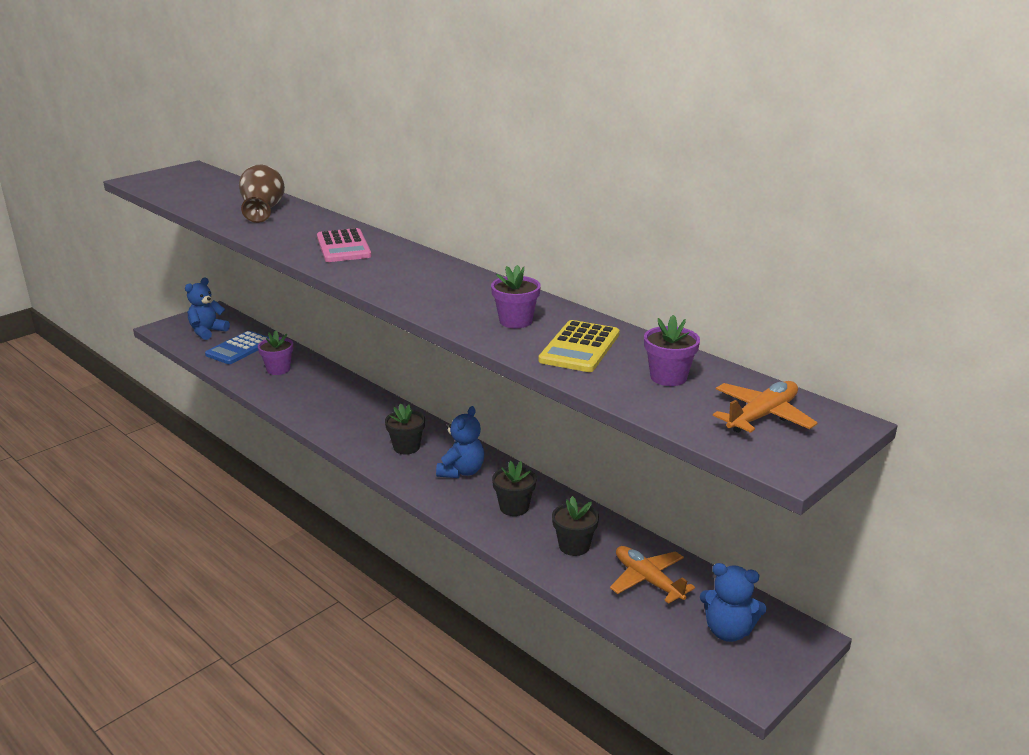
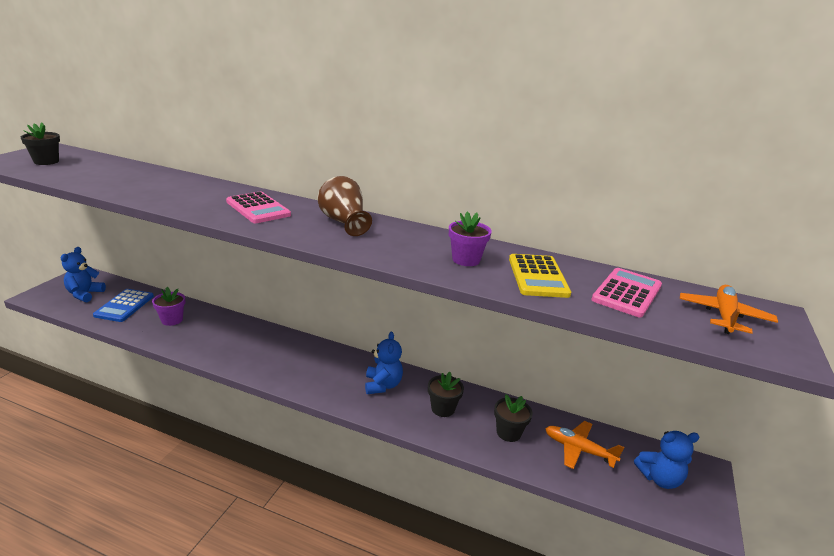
camera: 25 degrees left, 0 degrees up
brown vase [239,165,285,223] -> brown vase moved to [317,176,372,236]
black flower pot [385,403,425,455] -> black flower pot moved to [21,122,60,165]
purple flower pot [644,315,700,386] -> pink calculator [591,268,662,318]

